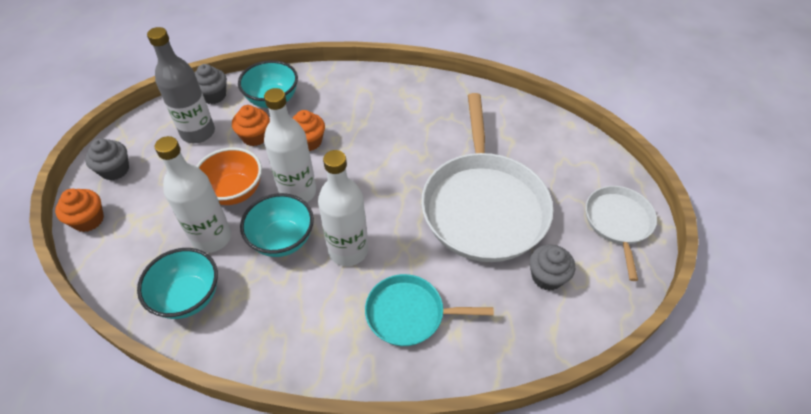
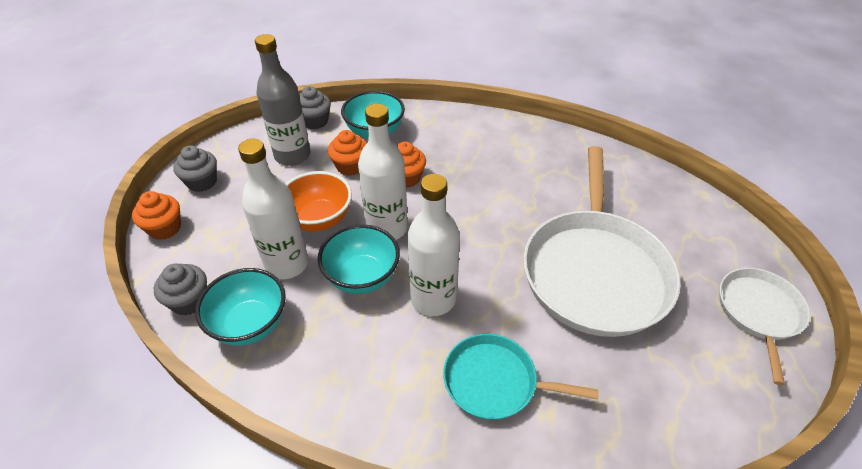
camera: 10 degrees right, 5 degrees down
grey cupcake [529,244,575,290] -> grey cupcake moved to [154,263,207,316]

